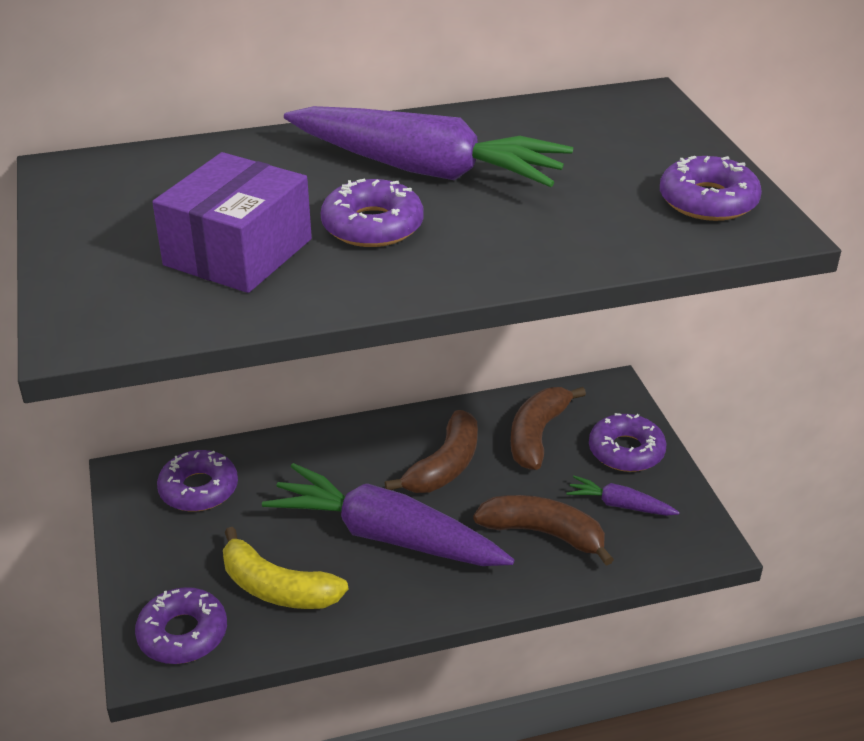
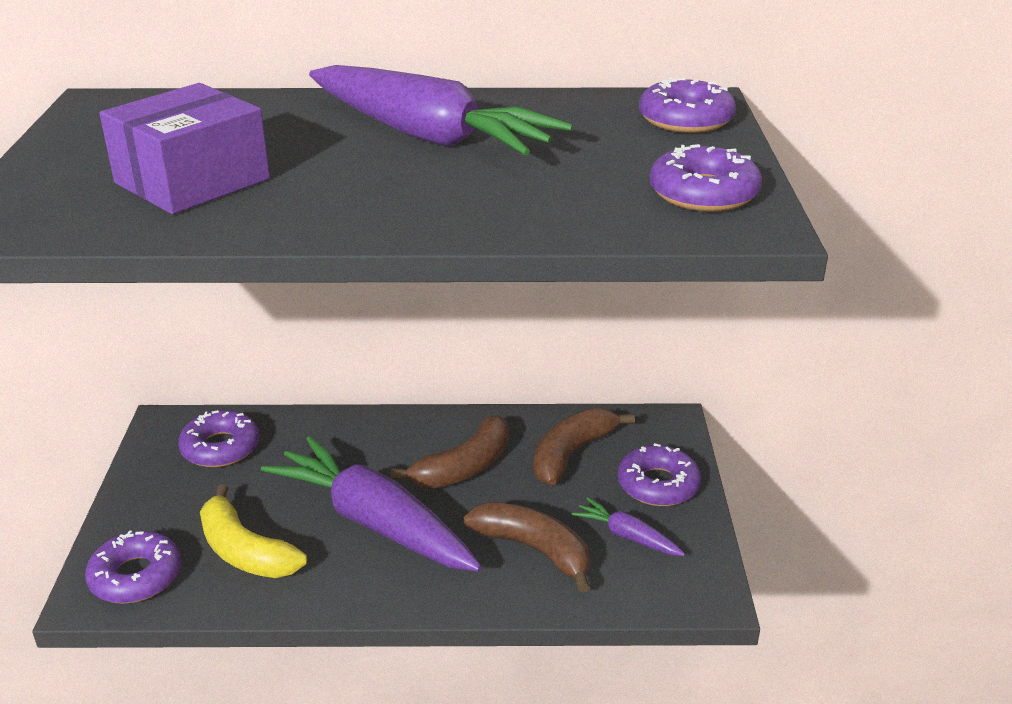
camera: 15 degrees right, 5 degrees down
purple donut [321,179,424,247] -> purple donut moved to [639,78,736,133]

